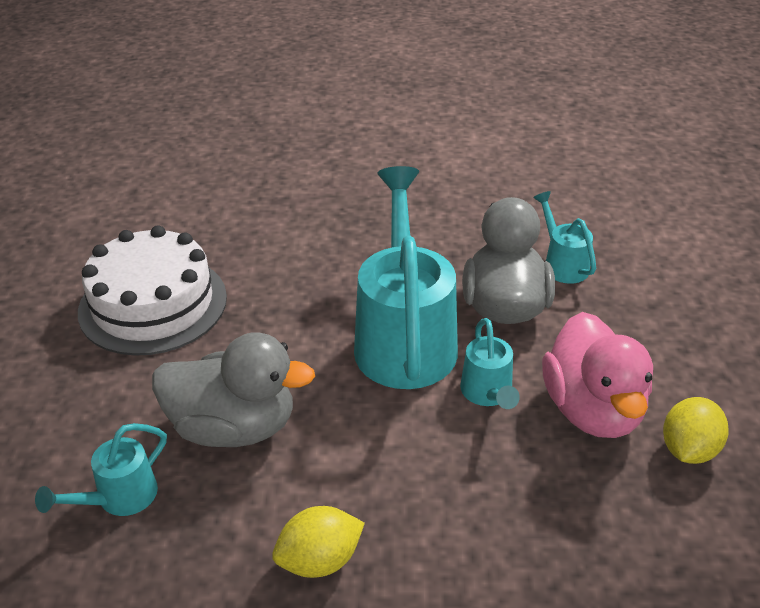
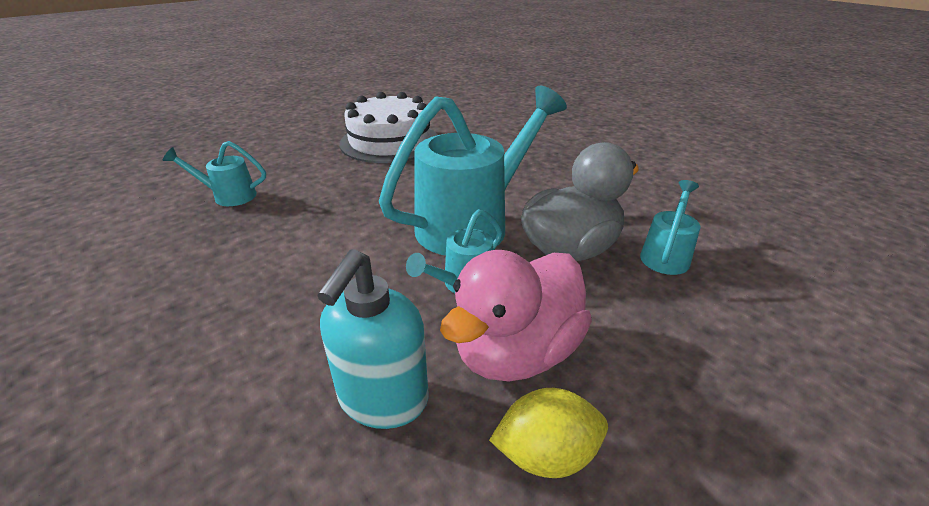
camera: 50 degrees right, 5 degrees down
grey duck [152,332,315,447] -> none
yellow lemon [272,506,365,578] -> none
none -> turquoise soap dispenser [317,249,429,429]

